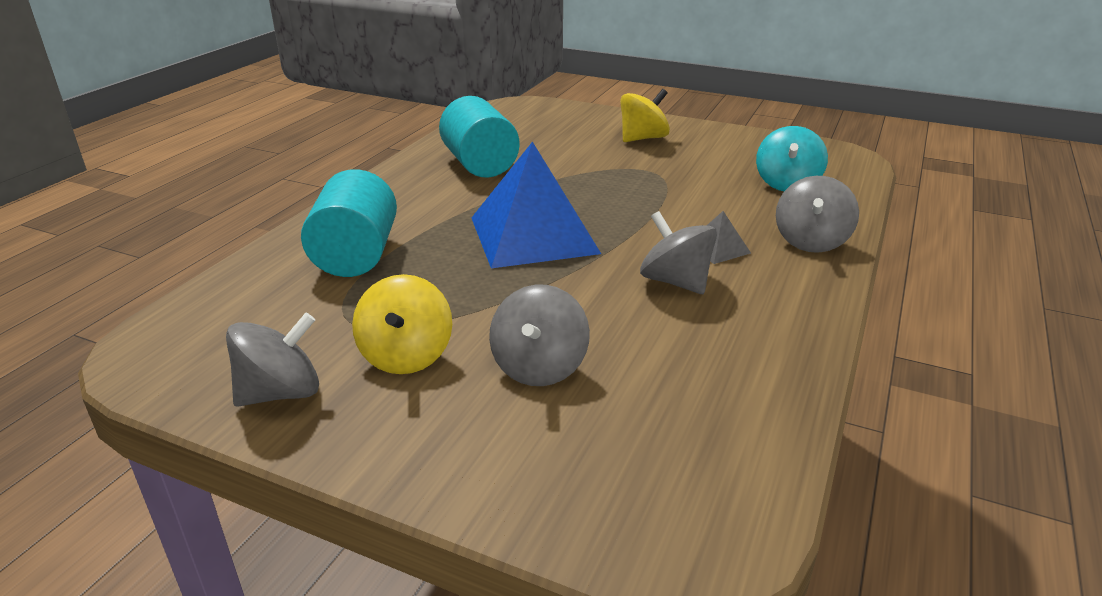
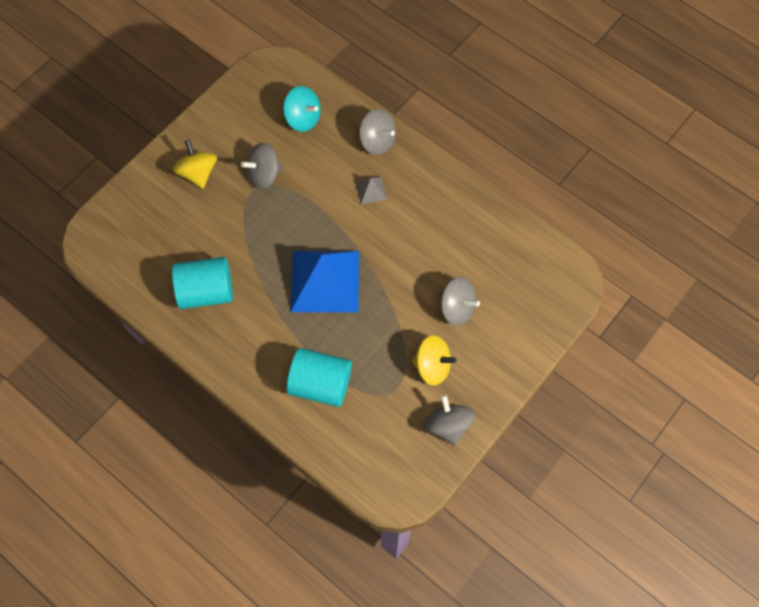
camera: 75 degrees left, 35 degrees up
grey spinning top [640,211,717,294] -> grey spinning top moved to [241,143,283,189]

